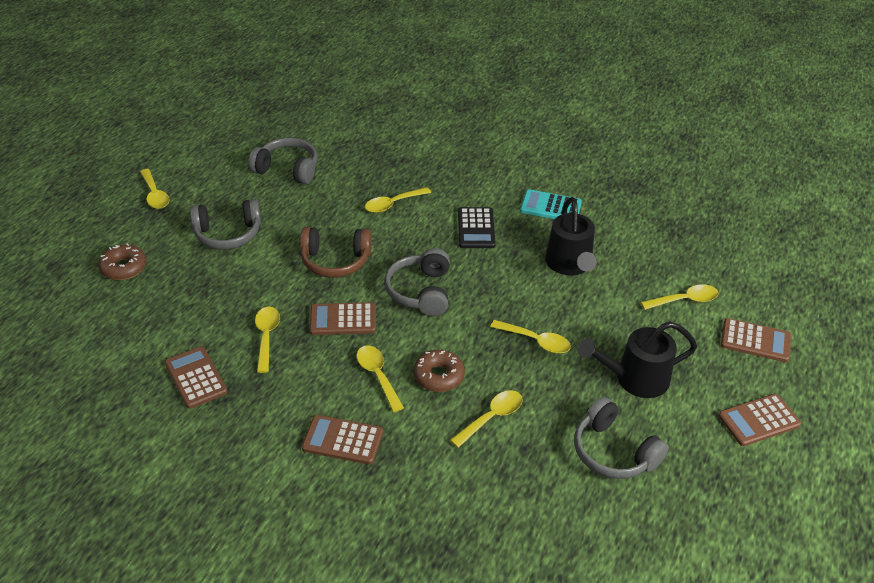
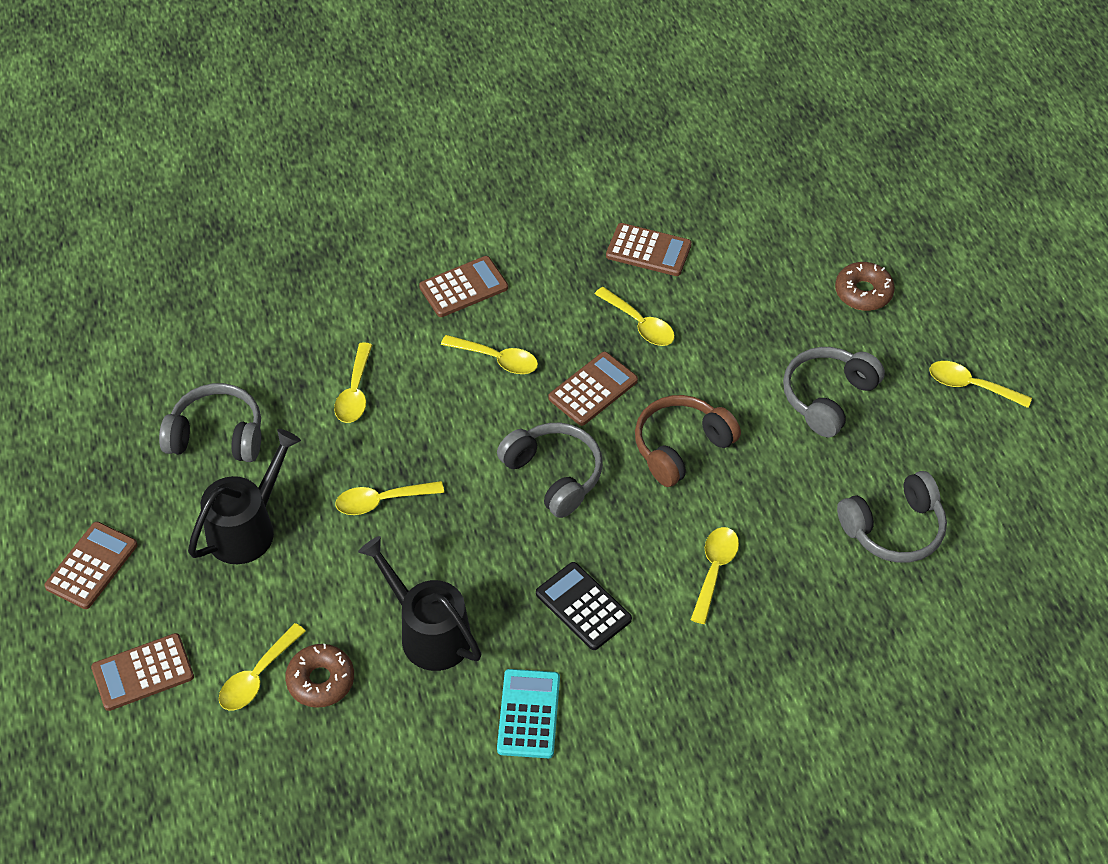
camera: 140 degrees right, 10 degrees up
brown donut [414,350,465,392] -> brown donut moved to [285,644,354,708]
turquoise calculator [520,189,582,219] -> turquoise calculator turned 60 degrees counterclockwise [497,669,560,758]

